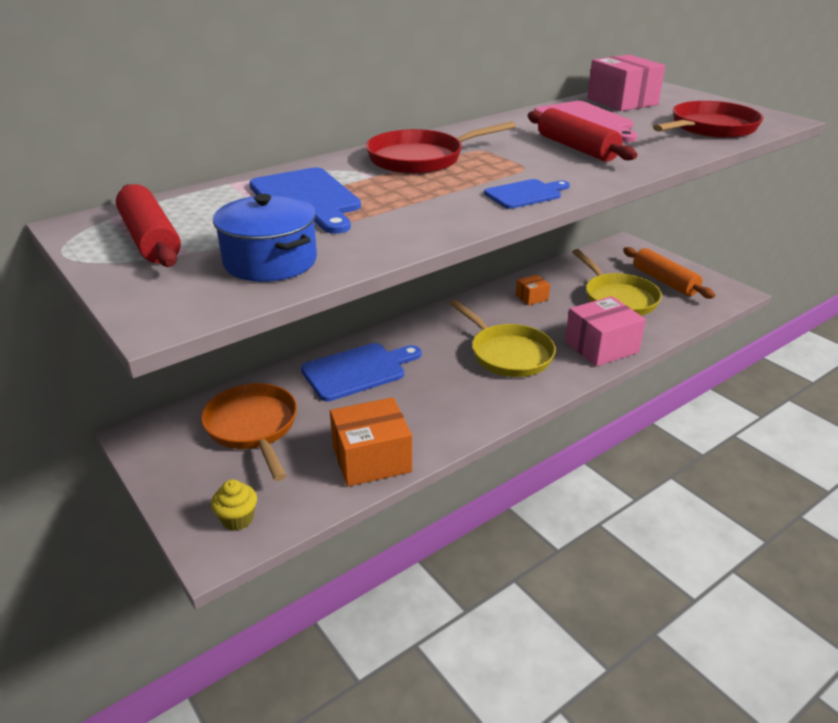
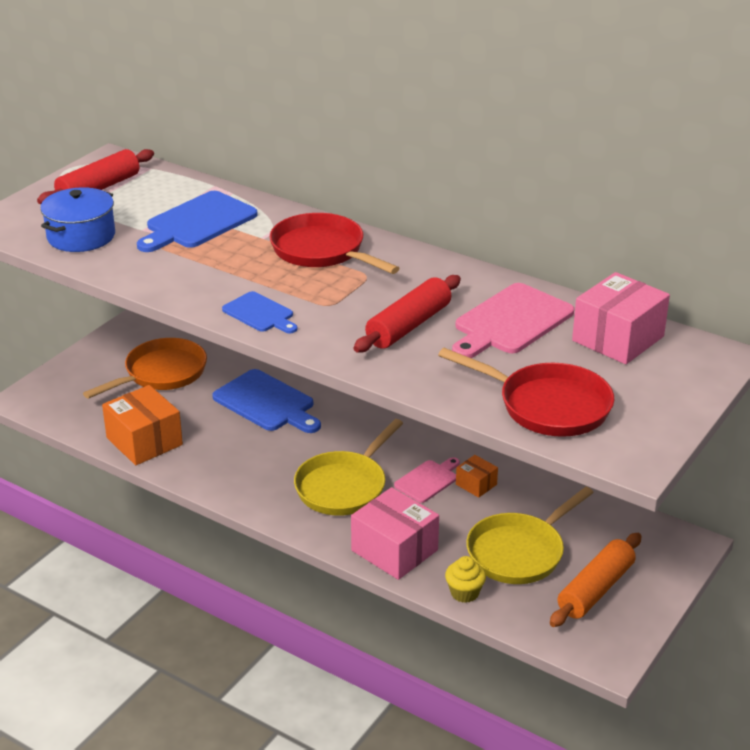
camera: 70 degrees right, 0 degrees up
yellow cupcake [211,479,257,531] -> yellow cupcake moved to [445,556,486,603]
none -> pink cutting board [394,457,460,503]

